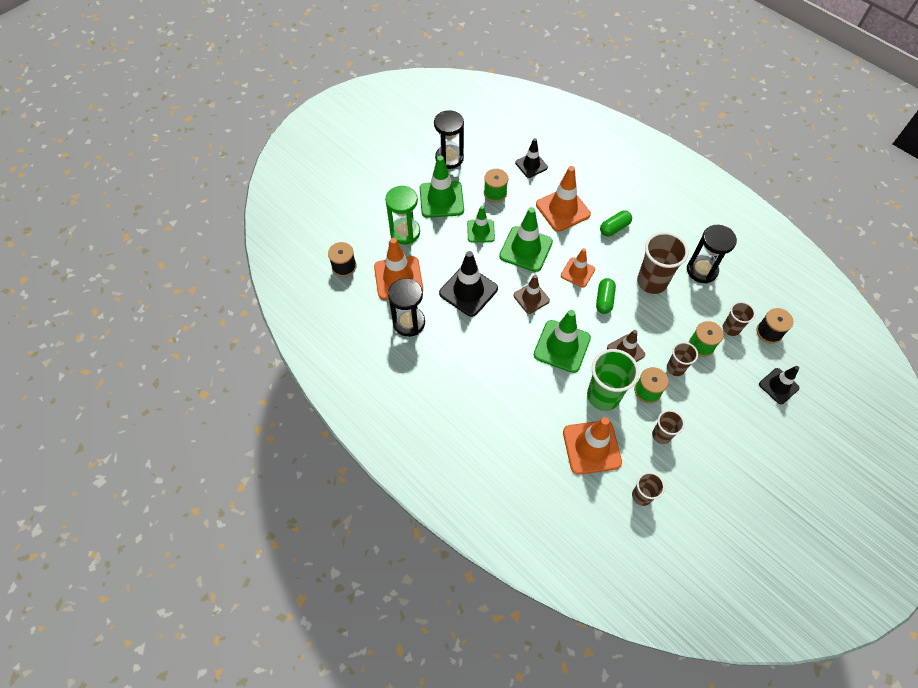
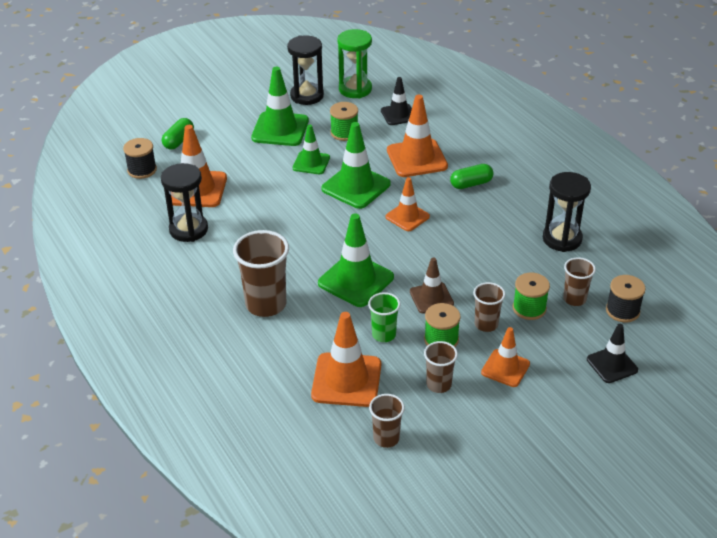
camera: 15 degrees right, 20 degrees down
green hourglass [385,186,420,244] -> green hourglass moved to [337,29,372,98]
black traffic cone [439,251,498,317] -> none
brown traffic cone [513,275,550,314] -> none
green cup [587,349,639,411] -> green cup [368,292,400,342], size x0.57
green capsule [596,278,616,314] -> green capsule moved to [162,118,194,150]
brown cup [637,232,689,294] -> brown cup moved to [233,230,289,317]
none -> orange traffic cone [481,327,530,387]

